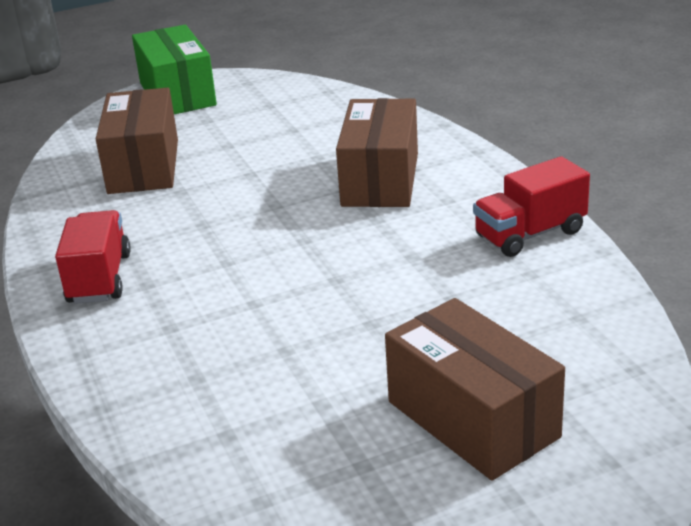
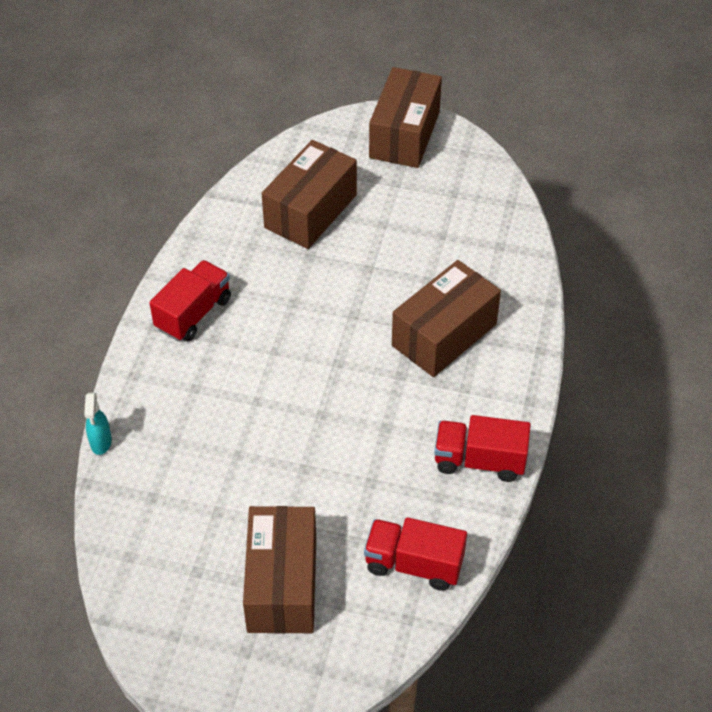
camera: 35 degrees right, 20 degrees up
green box [132,25,217,114] -> brown box [369,67,442,168]
none -> turquoise spray bottle [84,392,112,455]
none -> red truck [364,517,467,591]

